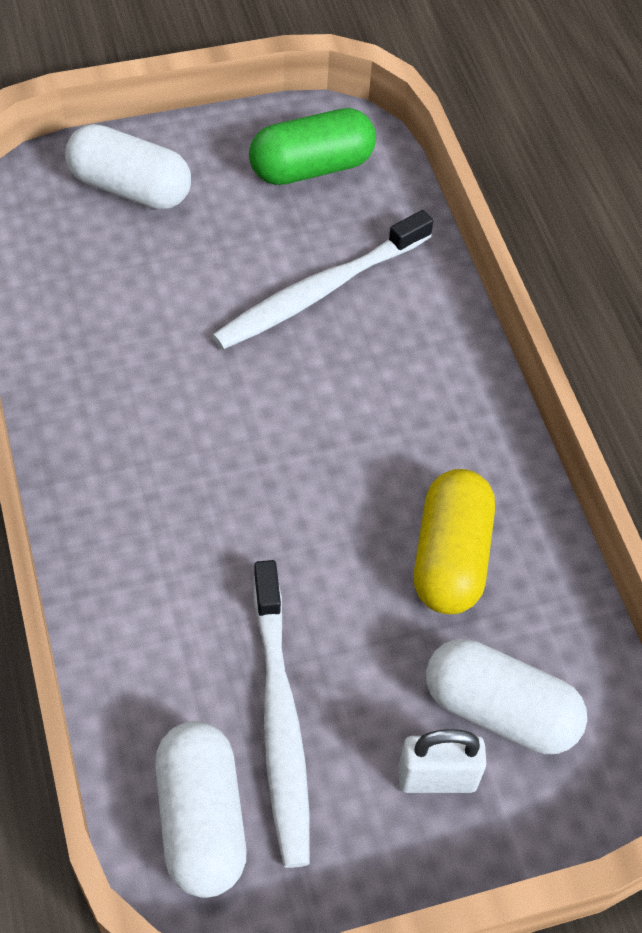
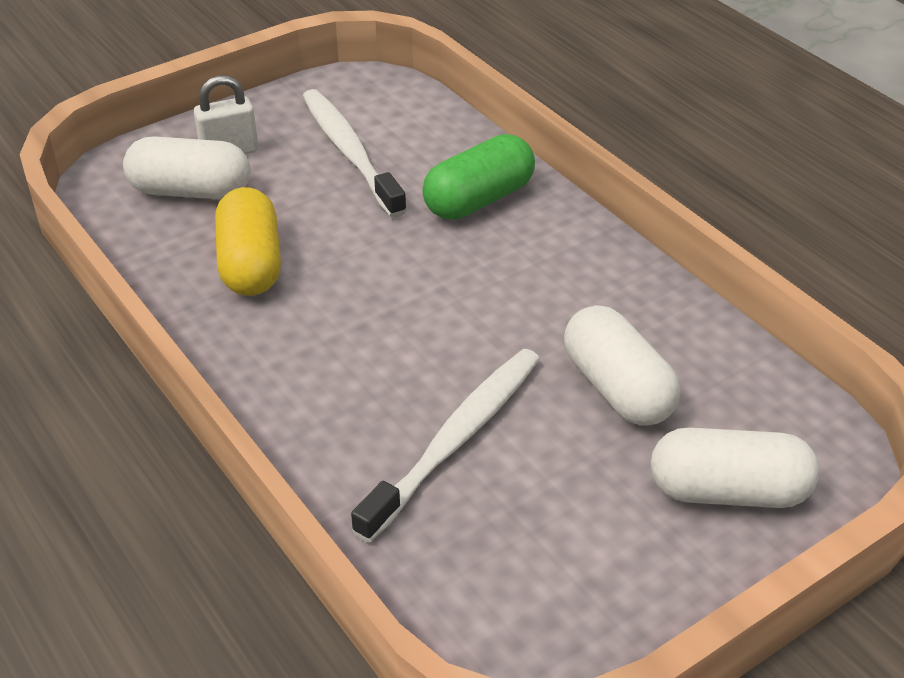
camera: 165 degrees right, 15 degrees down
white capsule [155,721,246,898] -> white capsule moved to [564,305,681,426]
green capsule [249,108,376,185] -> green capsule moved to [422,134,535,220]

